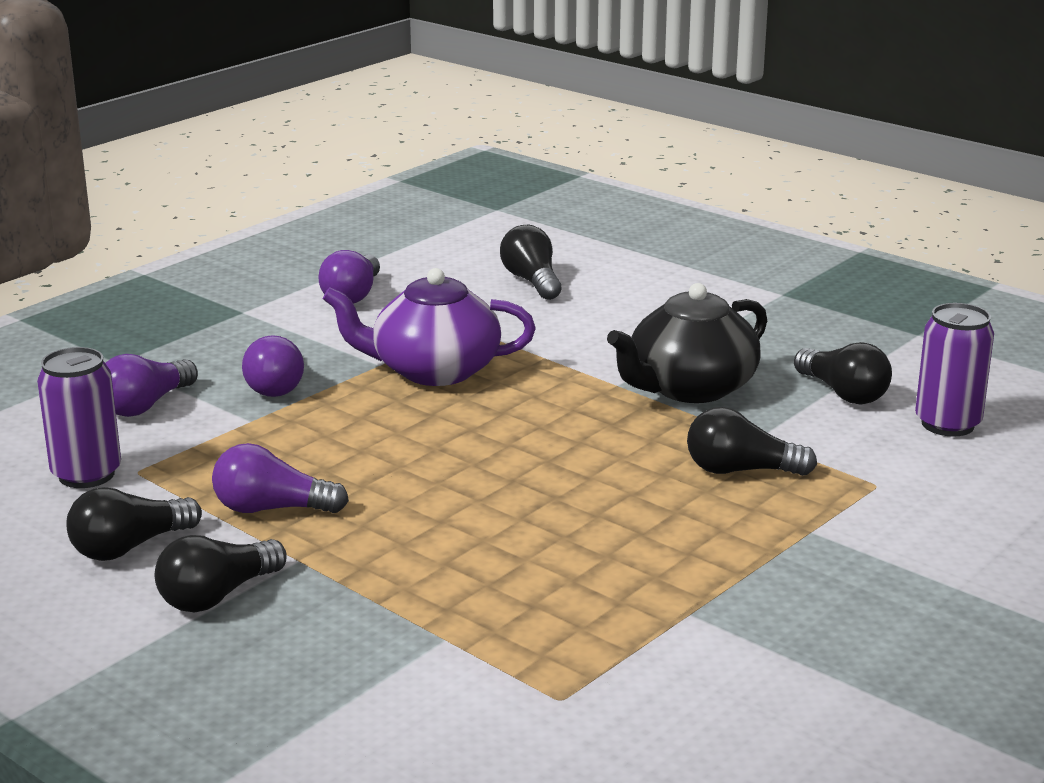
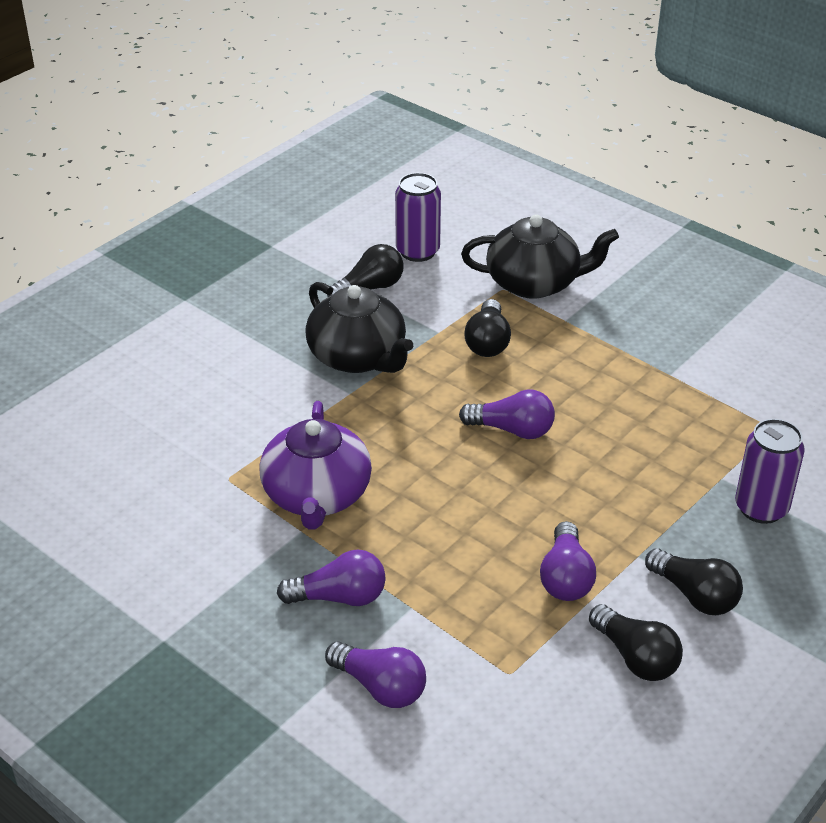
camera: 90 degrees left, 15 degrees up
purple can [37,347,121,488] -> purple can moved to [735,419,805,524]
purple light bulb [318,250,380,304] -> purple light bulb moved to [459,389,555,439]
black light bulb [500,225,562,300] -> none
none -> black teapot [461,214,619,299]

